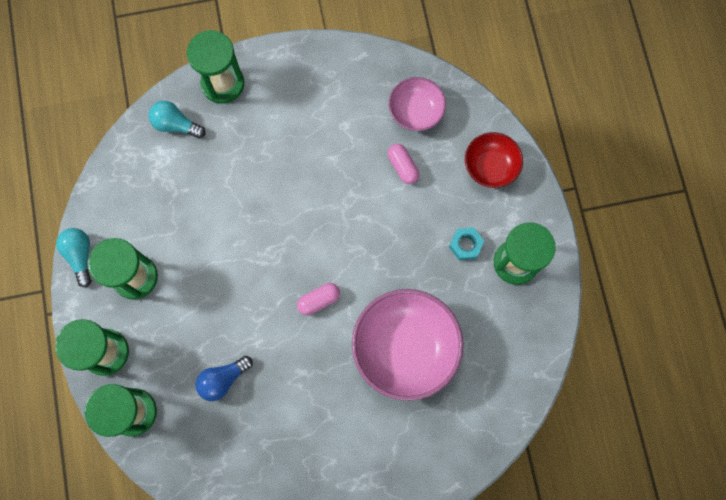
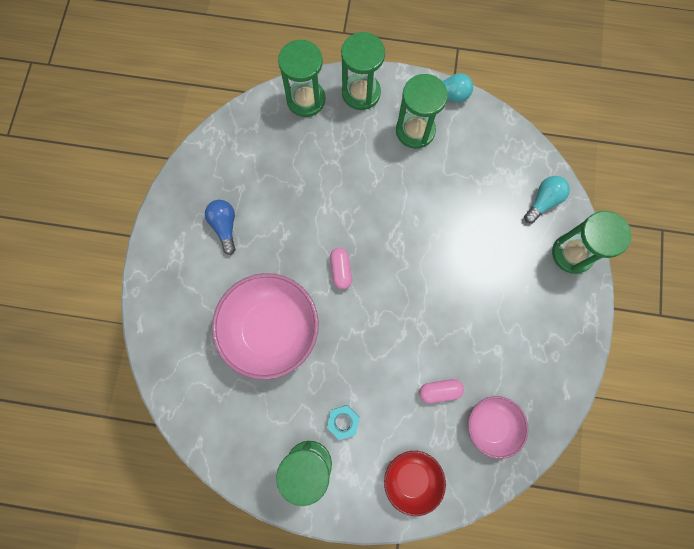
camera: 110 degrees right, 0 degrees up
blue light bulb [196,356,253,401] -> blue light bulb moved to [205,200,236,255]

